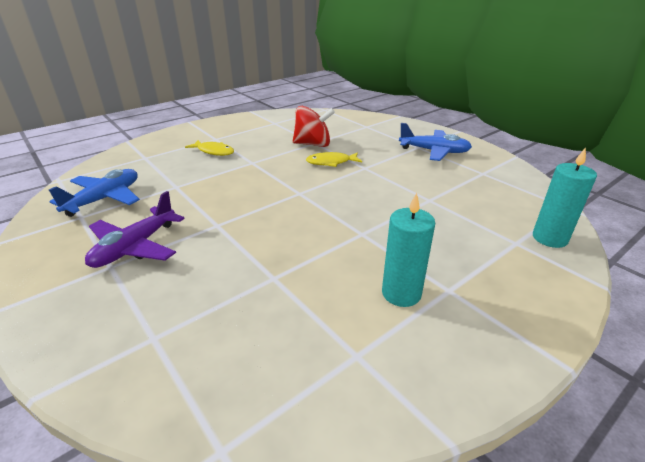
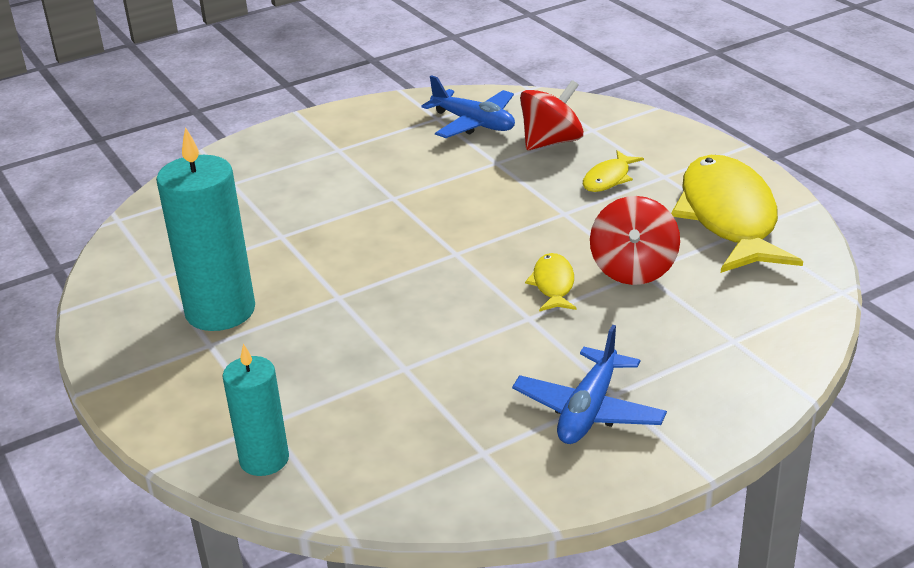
camera: 100 degrees right, 0 degrees up
purple plane [85,191,185,268] -> none
turquoise candle [382,193,435,307] -> turquoise candle [156,127,255,331], size x1.65
none -> red spinning top [520,80,584,150]
none -> yellow fish [671,155,803,273]

